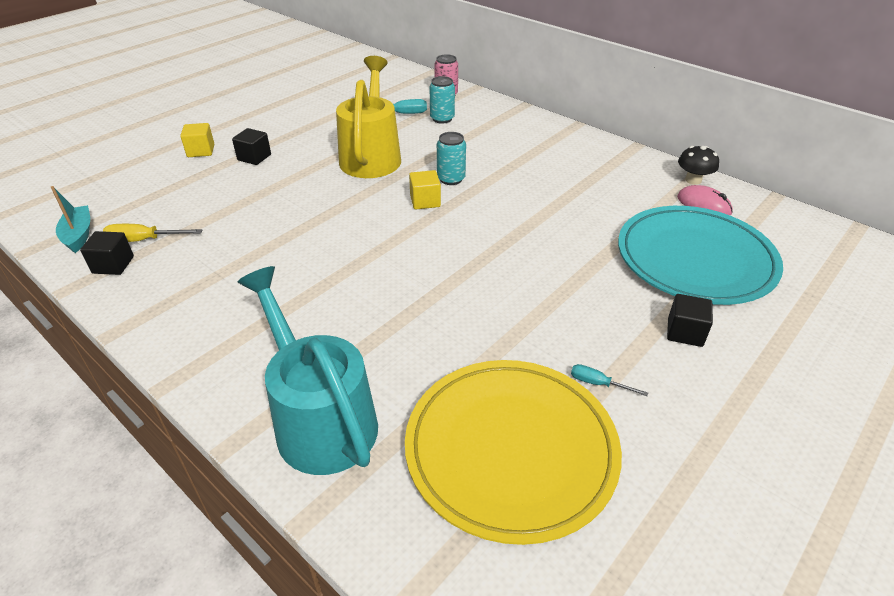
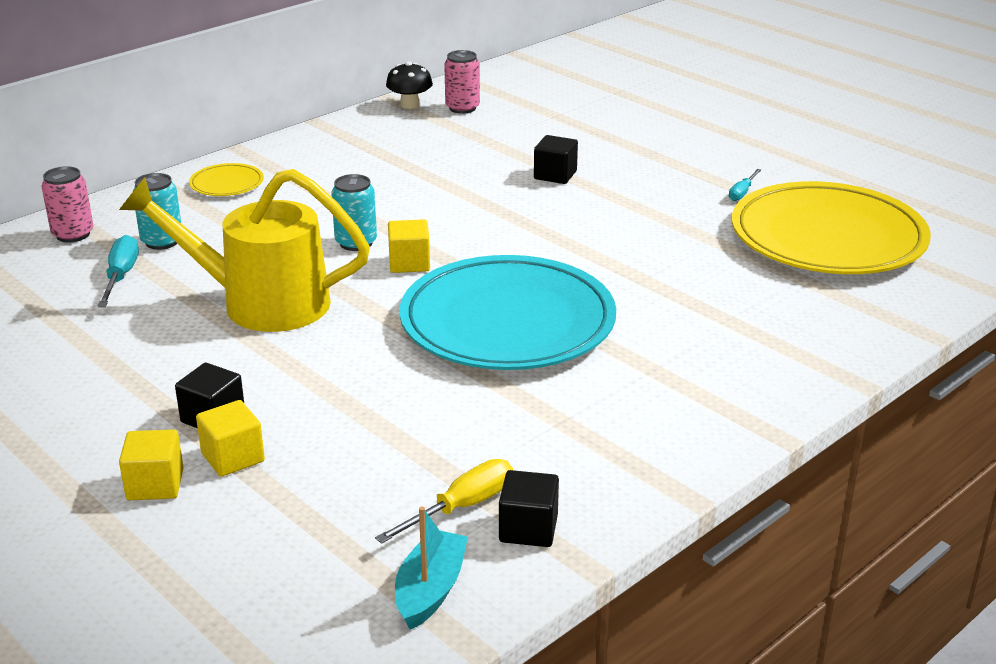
camera: 85 degrees left, 10 degrees down
turquoise boat [51,186,90,253] -> turquoise boat turned 120 degrees clockwise [395,506,468,630]
yellow screwdriver [103,224,202,242] -> yellow screwdriver turned 135 degrees counterclockwise [375,459,513,544]
turquoise watering can [238,266,378,475] -> none
turquoise plate [618,206,783,305] -> turquoise plate moved to [400,255,616,370]
black cube [667,294,713,347] -> black cube moved to [534,135,578,184]
pink mouse [677,185,733,215] -> pink can [444,50,480,114]
none -> yellow plate [189,163,264,196]
none -> yellow cube [196,400,265,477]

